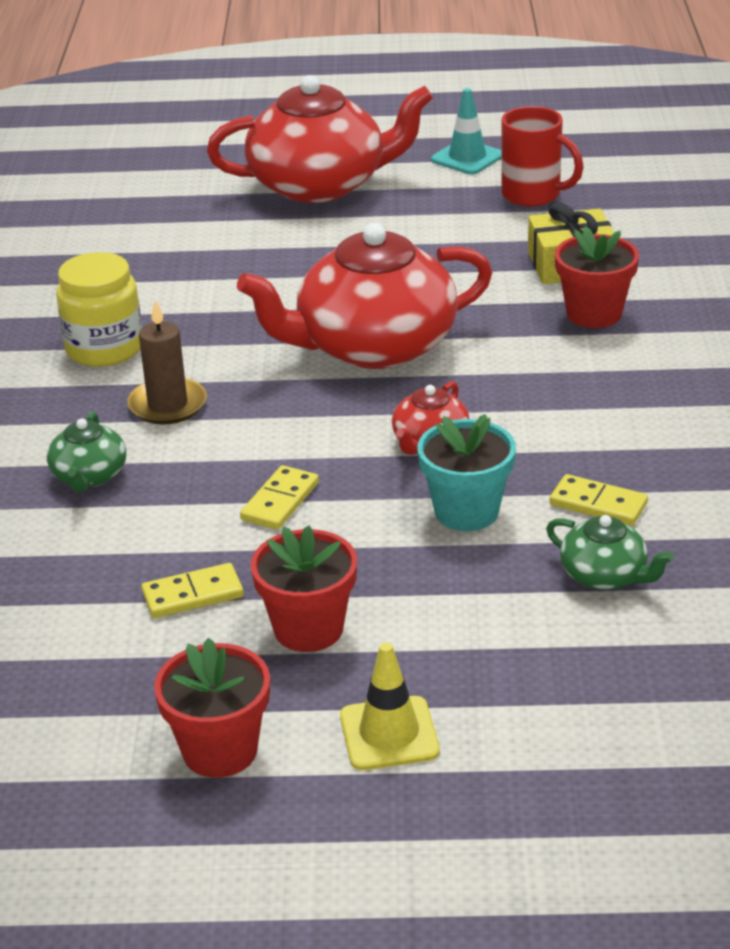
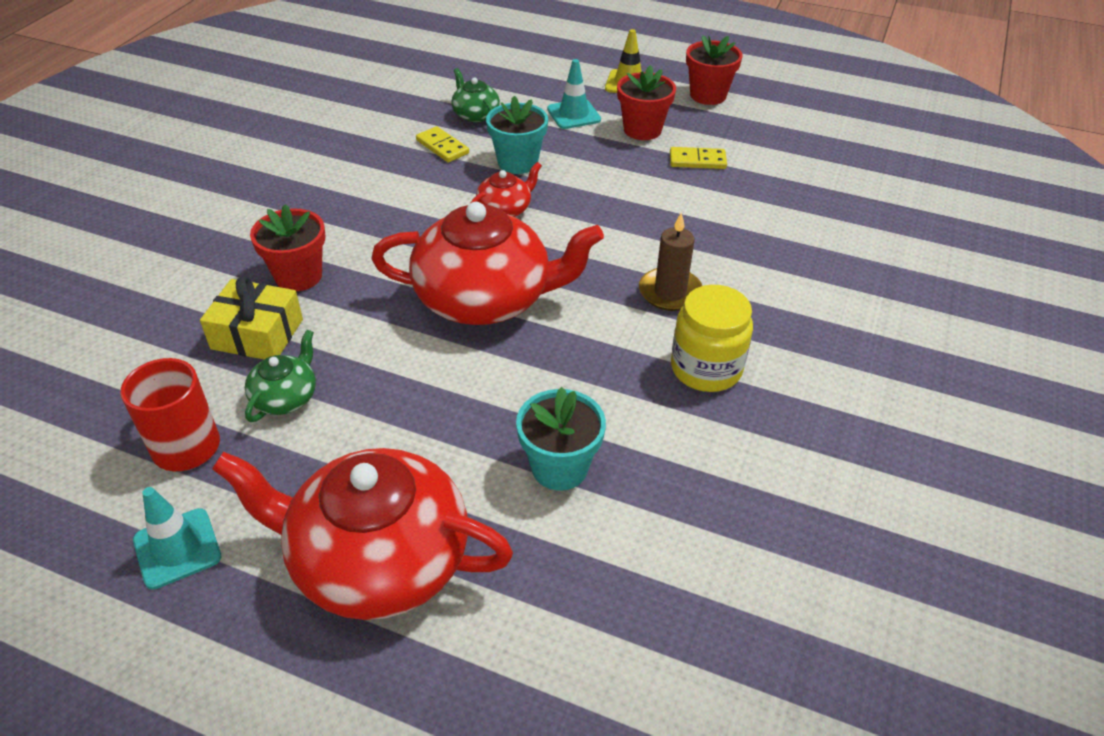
camera: 160 degrees left, 10 degrees up
green teapot [47,411,126,492] -> green teapot moved to [245,330,316,422]
yellow domino [240,465,319,530] -> none
none -> turquoise flower pot [516,387,606,491]
none -> turquoise traffic cone [547,59,601,129]

